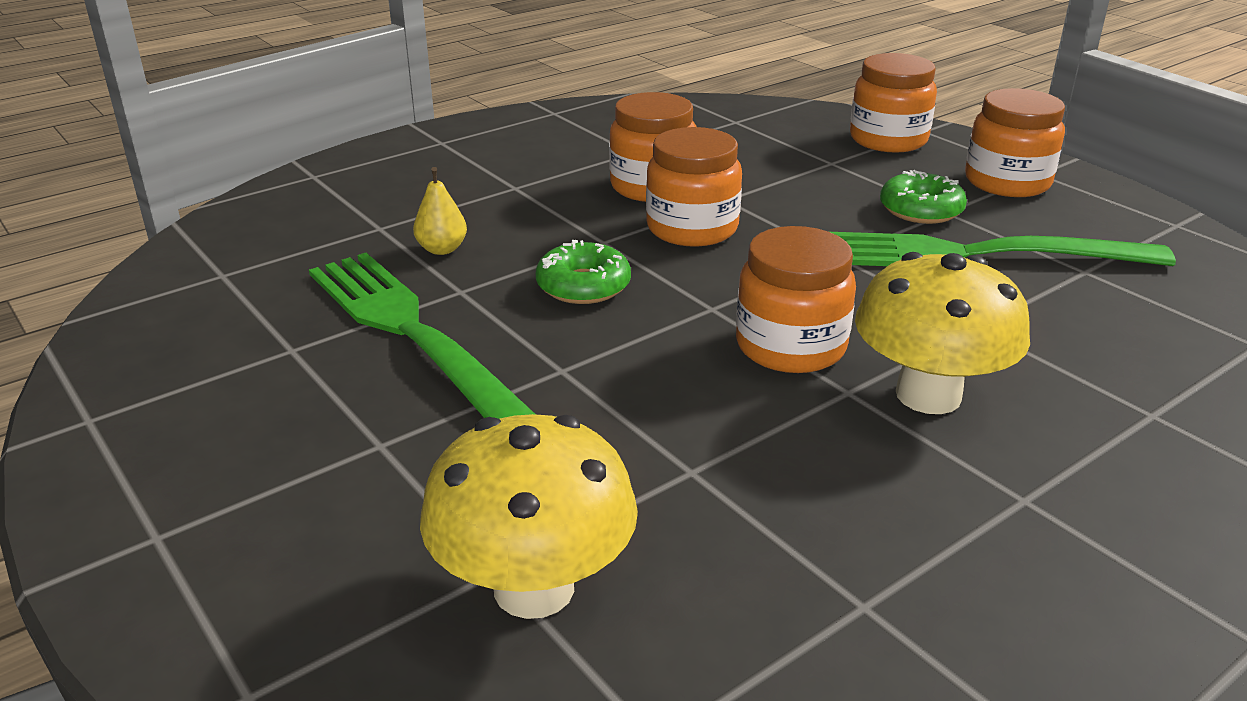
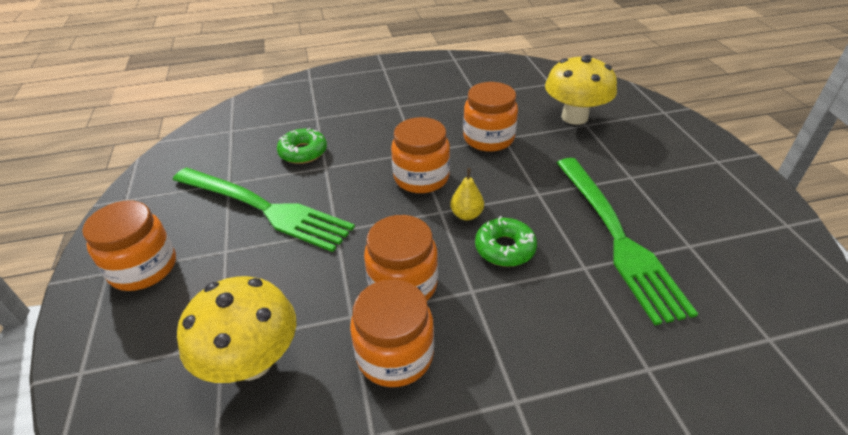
camera: 155 degrees left, 10 degrees up
yellow pear [413,167,467,255] -> yellow pear moved to [450,168,484,220]
orange jar [850,53,937,153] -> orange jar moved to [463,82,518,152]
yellow mushroom [855,252,1030,414] -> yellow mushroom moved to [177,276,296,383]
green donut [880,170,967,224] -> green donut moved to [277,128,327,164]

